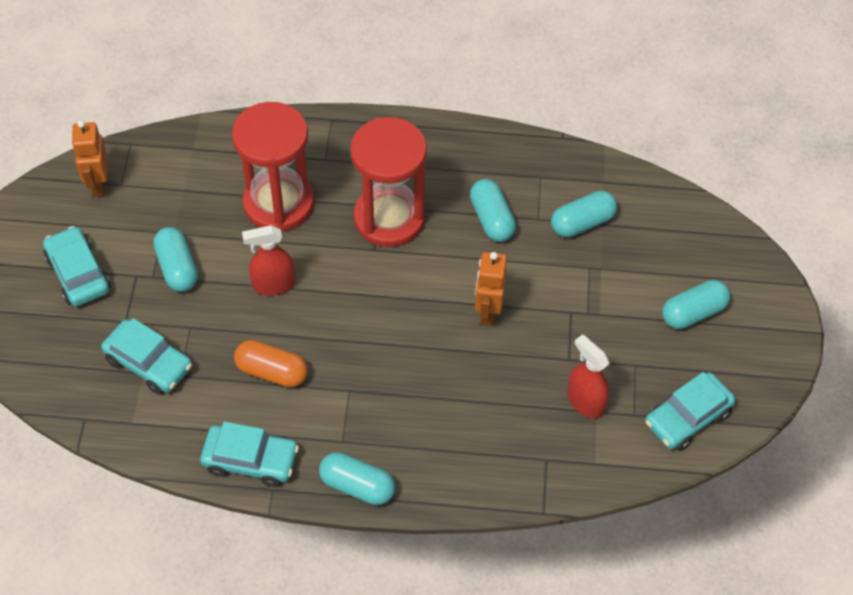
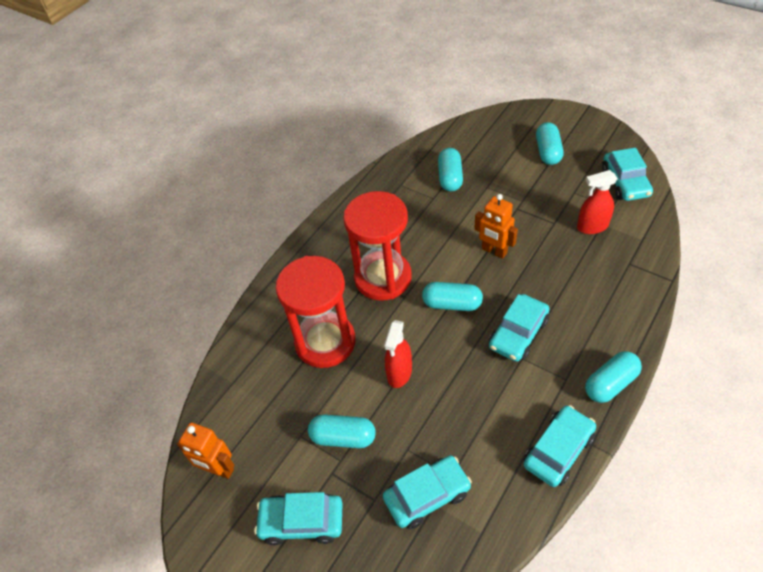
camera: 55 degrees left, 5 degrees down
orange capsule [234,340,308,387] -> none
turquoise capsule [470,179,516,242] -> turquoise capsule moved to [422,282,483,311]
none -> turquoise car [489,294,549,362]

